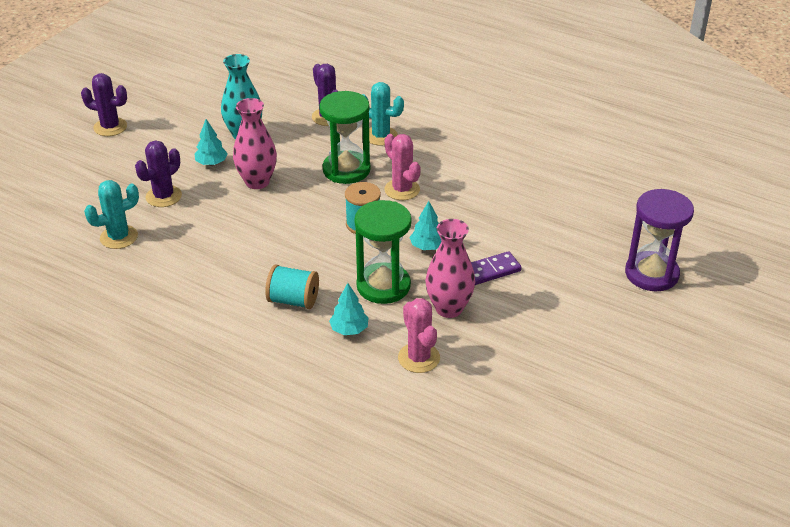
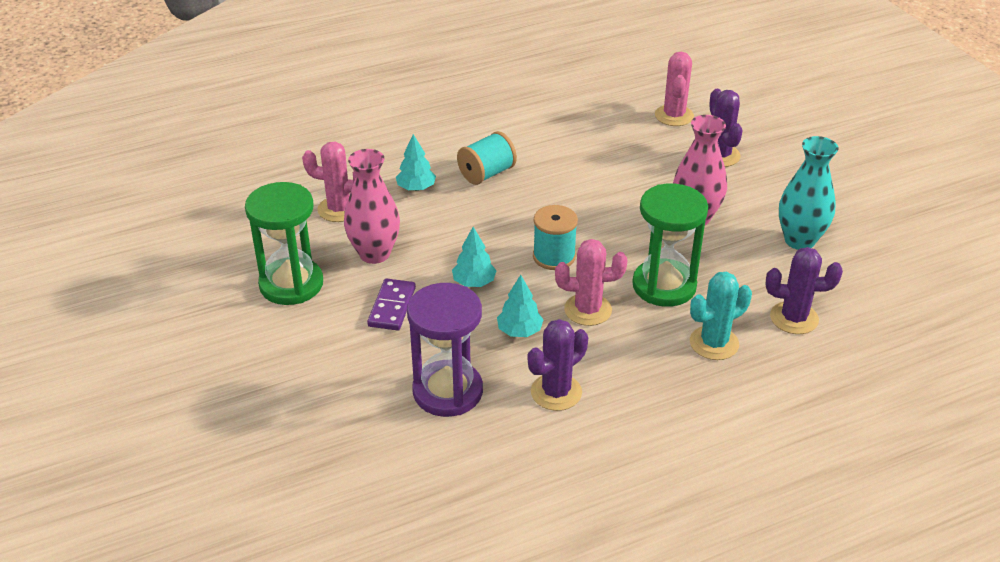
camera: 125 degrees right, 0 degrees up
purple cactus [81,73,127,136] -> purple cactus moved to [528,319,588,411]
turquoise cactus [84,180,139,249] -> pink cactus [655,52,694,126]
turquoise tree [194,119,228,166] -> turquoise tree moved to [497,275,544,337]
green hourglass [355,200,411,304] -> green hourglass moved to [245,182,323,305]
purple hourglass [625,189,694,291] -> purple hourglass moved to [407,283,483,417]

